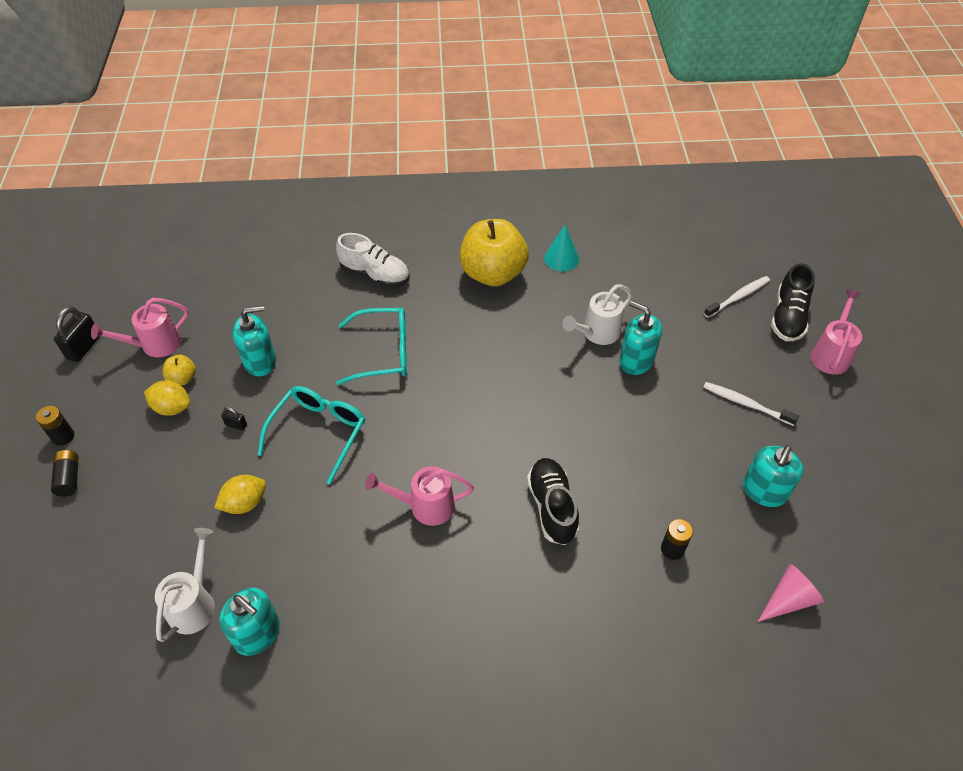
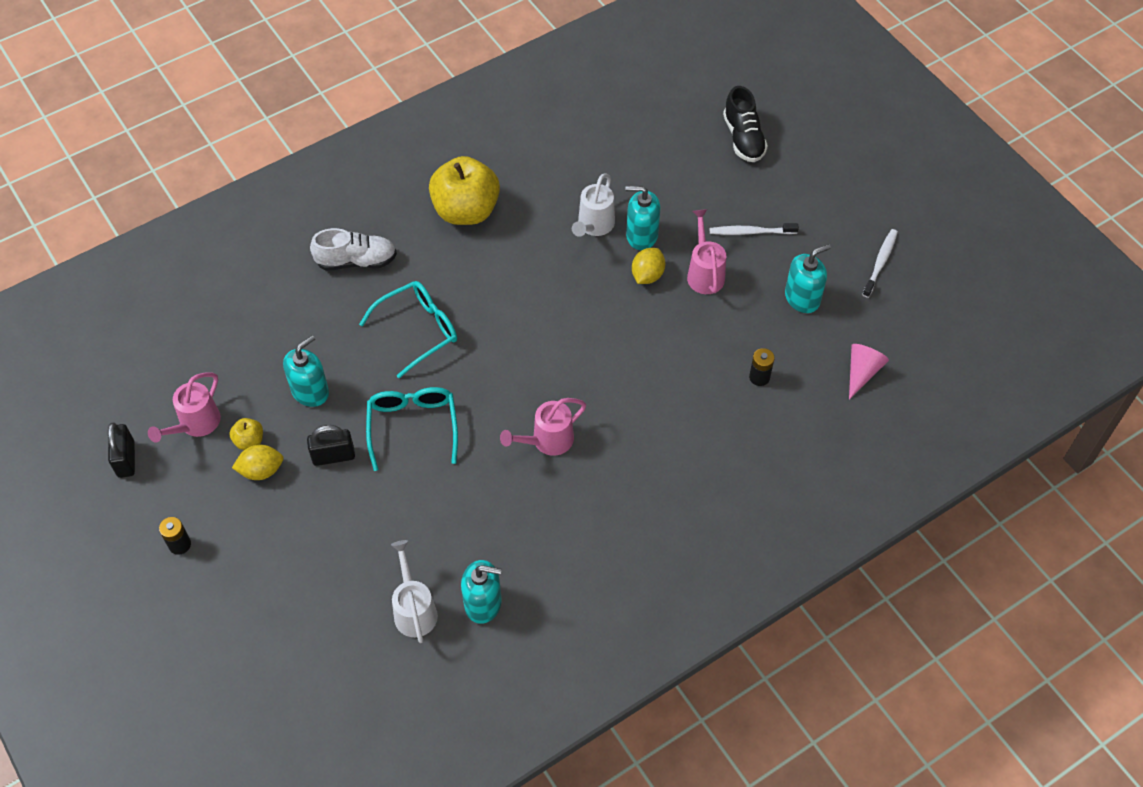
camera: 30 degrees left, 5 degrees up
black battery [51,450,79,497] -> none
yellow lemon [214,475,266,514] -> yellow lemon moved to [632,248,665,284]
black padlock [221,407,247,431] -> black padlock [307,425,355,466], size x1.95
black shoe [527,458,579,545] -> none
turquoise cone [544,224,579,271] -> none
white toothbrush [704,276,770,318] -> white toothbrush moved to [862,229,898,298]
turquoise soap dispenser [743,445,804,507] -> turquoise soap dispenser turned 120 degrees counterclockwise [785,244,831,313]
pink watering can [811,290,862,375] -> pink watering can moved to [687,209,726,294]

